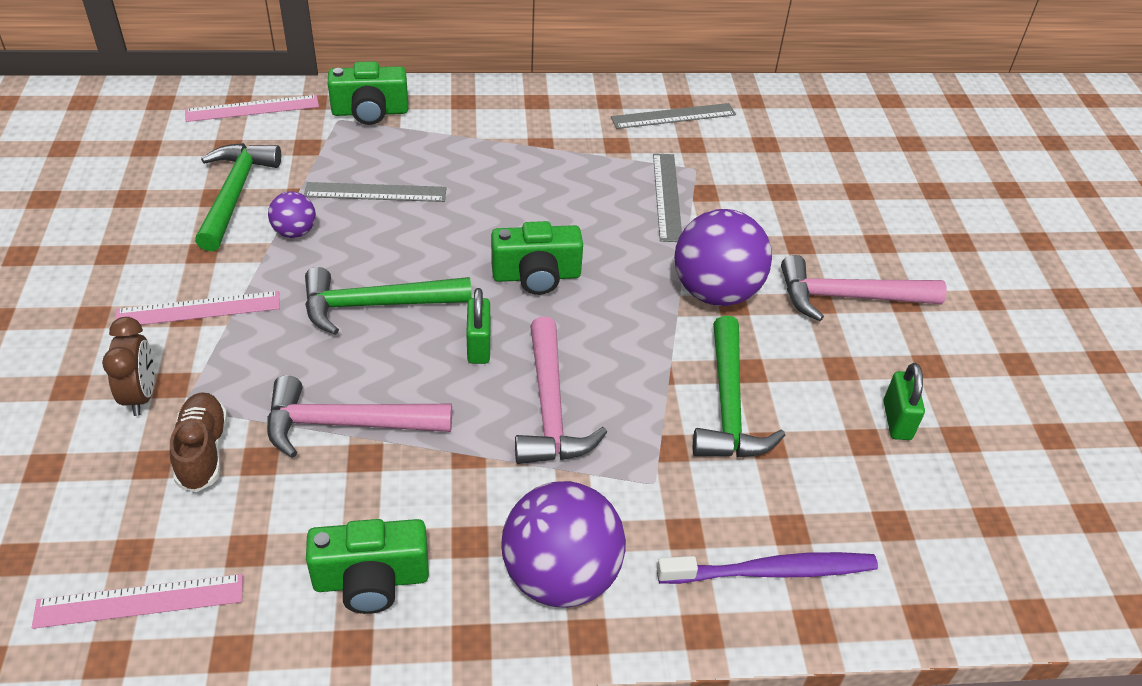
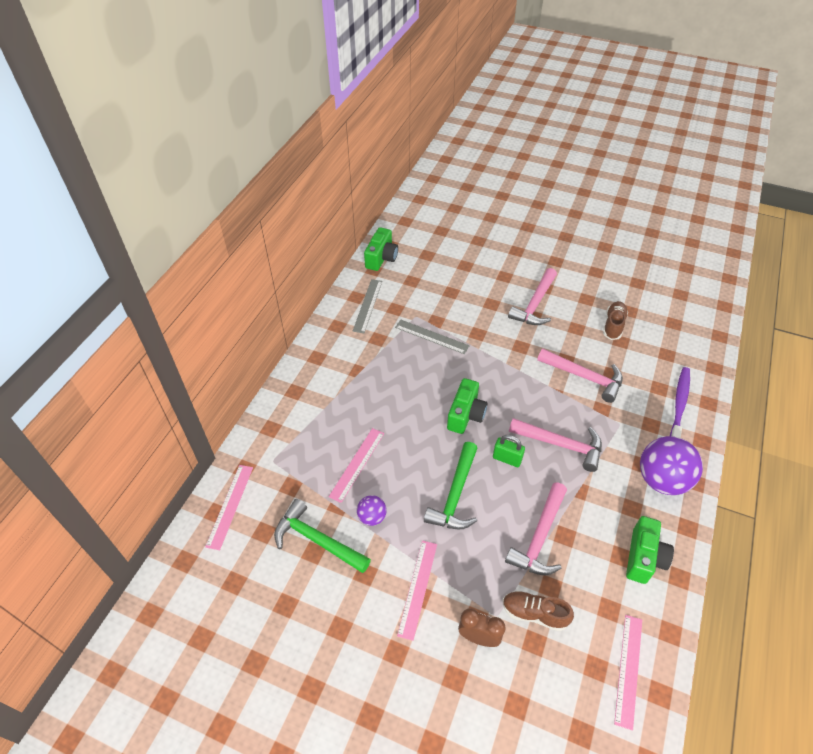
camera: 60 degrees left, 5 degrees up
grey ruler [304,182,447,202] -> pink ruler [329,428,384,503]
green camera [328,61,408,125] -> green camera moved to [364,227,398,271]
purple ball [674,209,772,306] -> none
green hammer [693,316,785,457] -> pink hammer [537,349,623,403]
green padlock [883,363,925,440] -> brown shoe [603,301,628,340]

